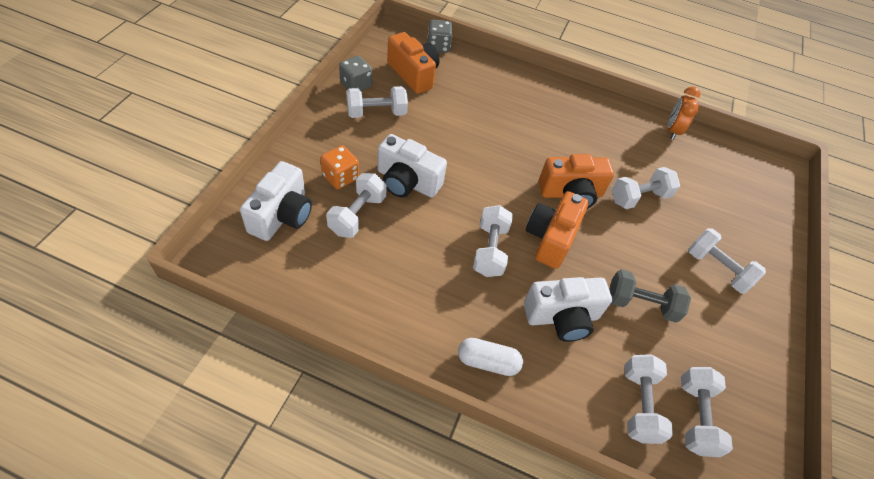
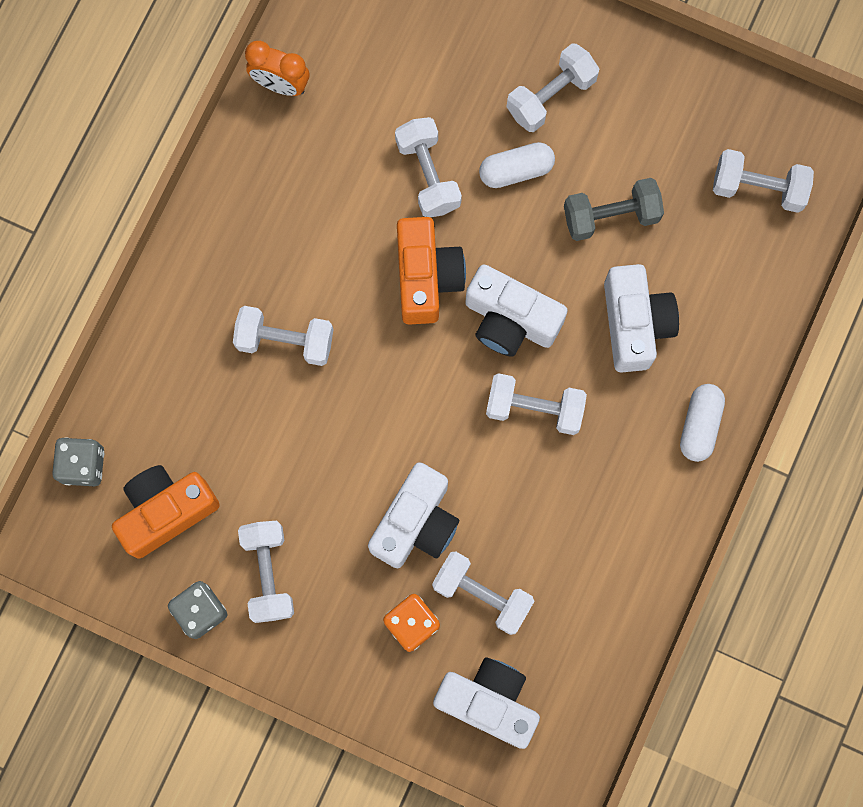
camera: 80 degrees left, 25 degrees up
orange camera [526,191,589,269] -> white camera [465,265,568,357]
grey dumbbell [609,269,691,323] -> grey dumbbell turned 60 degrees clockwise [564,178,664,241]
white dumbbell [624,354,673,444] -> white dumbbell moved to [233,306,333,366]
none -> white capsule [479,142,555,188]

